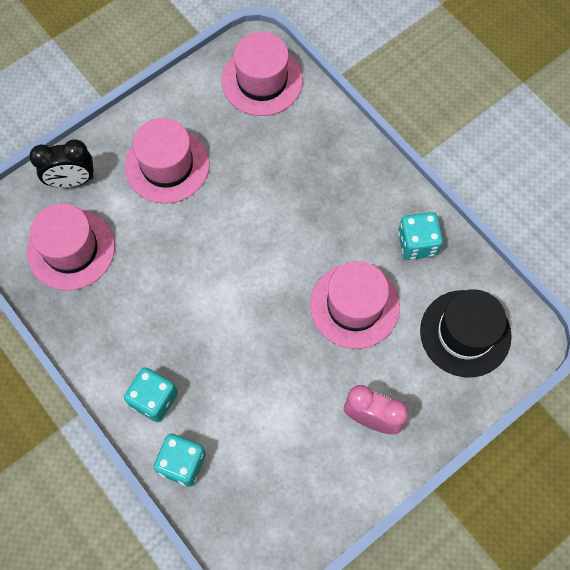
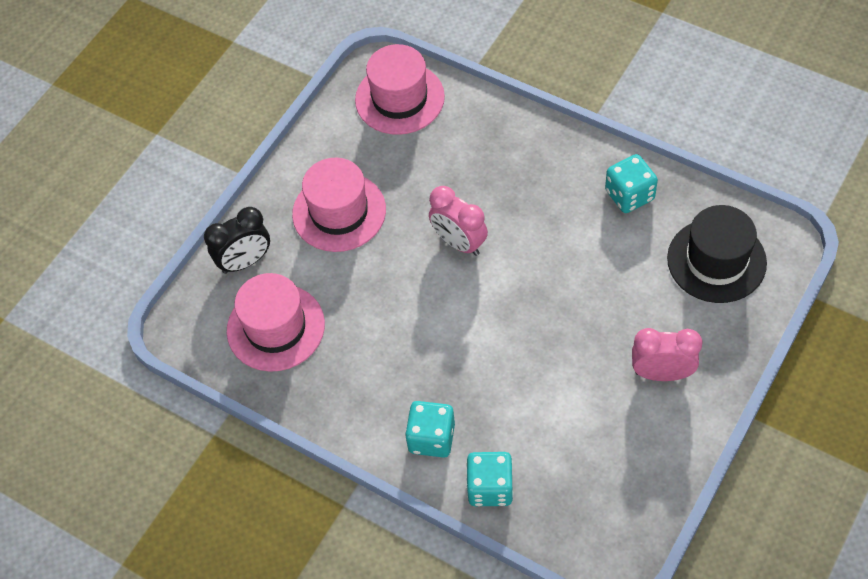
camera: 15 degrees left, 10 degrees down
pink hat [310,261,400,349] -> none
none -> pink clock [429,186,488,256]

